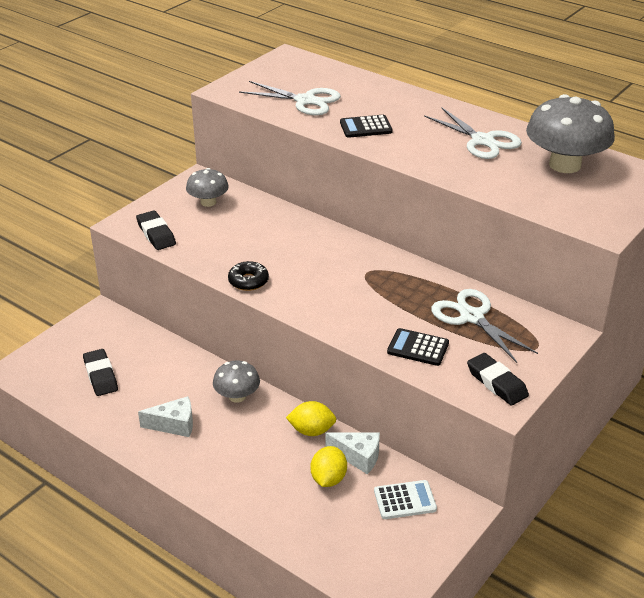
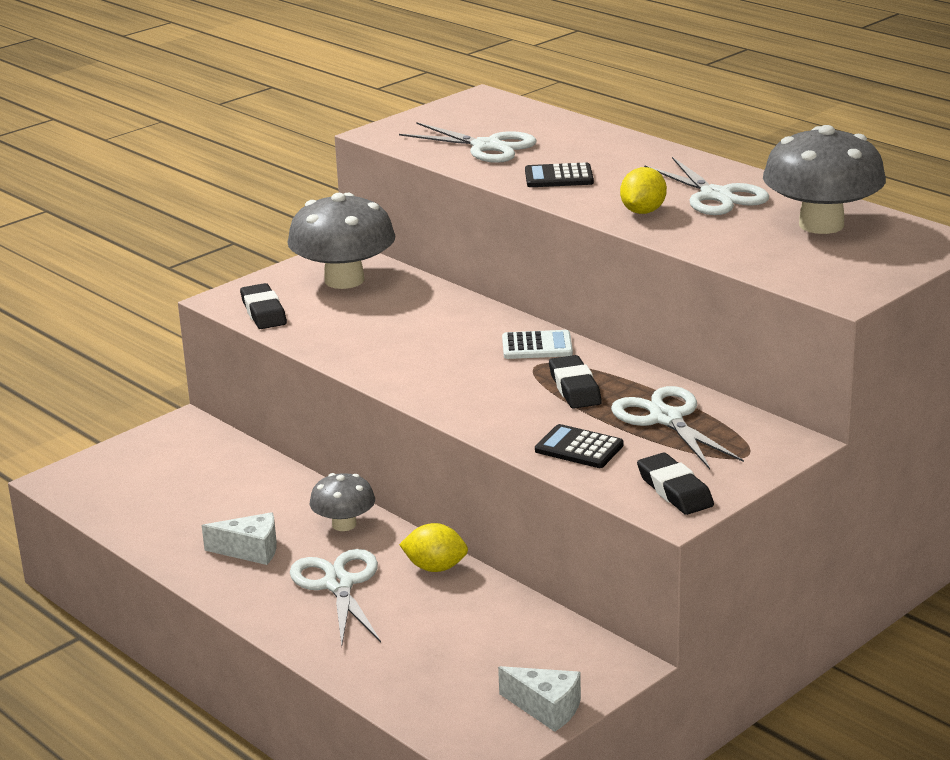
camera: 10 degrees right, 10 degrees down
black eraser [83,349,118,396] -> black eraser moved to [549,355,602,409]
grey mushroom [186,168,229,207] -> grey mushroom [287,193,395,289], size x1.82
black donut [228,261,269,291] -> none
yellow lemon [310,446,347,487] -> yellow lemon moved to [620,167,667,214]
white cheese [325,432,380,474] -> white cheese moved to [498,666,581,732]
white calculator [374,480,437,519] -> white calculator moved to [502,330,573,359]
none -> white scissors [290,549,381,645]

